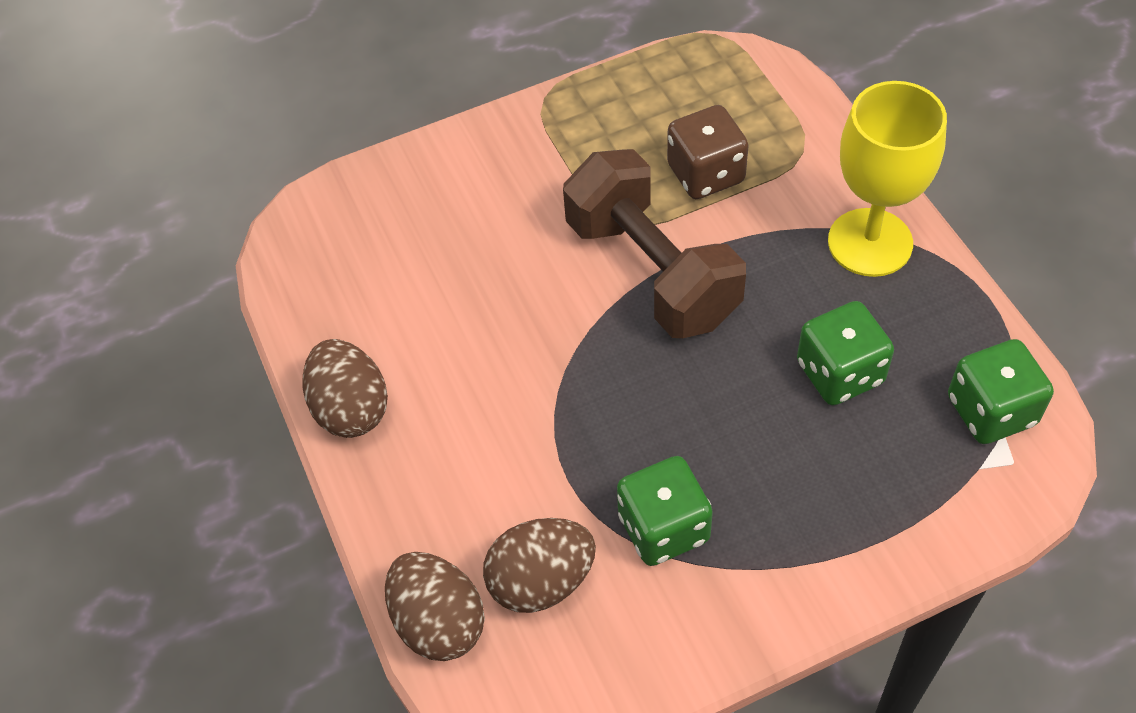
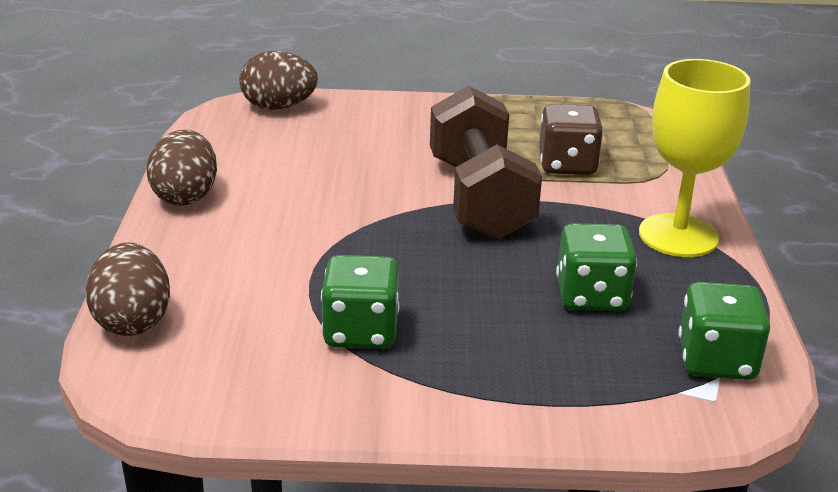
camera: 20 degrees right, 25 degrees down
brown egg [483,518,596,613] -> brown egg moved to [240,51,318,110]

